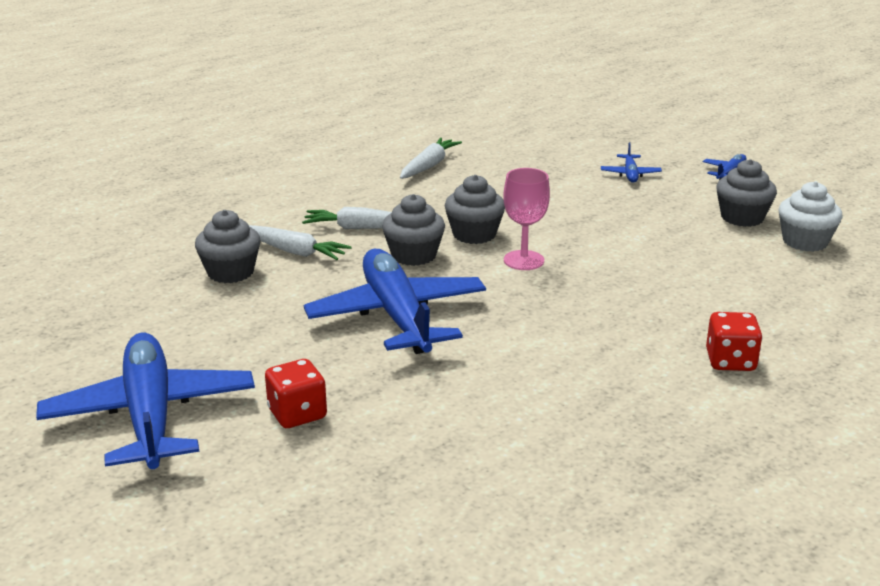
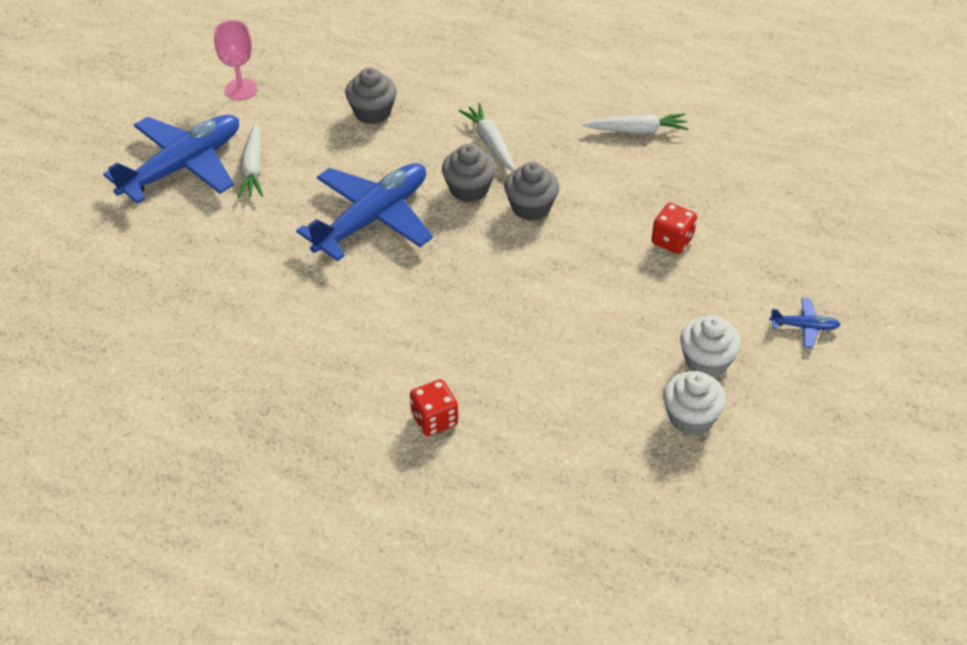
camera: 60 degrees right, 20 degrees up
white carrot [249,225,352,260] -> white carrot moved to [237,123,263,198]
red dice [265,359,327,428] -> red dice moved to [651,203,697,254]
pink goblet [503,168,550,270] -> pink goblet moved to [214,20,257,100]
blue plane [601,143,662,183] -> none
grey cupcake [716,159,777,227] -> white cupcake [680,315,741,377]

